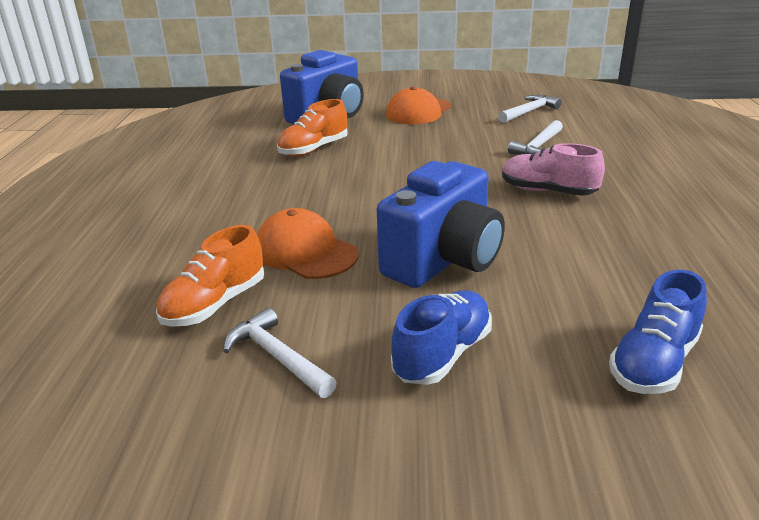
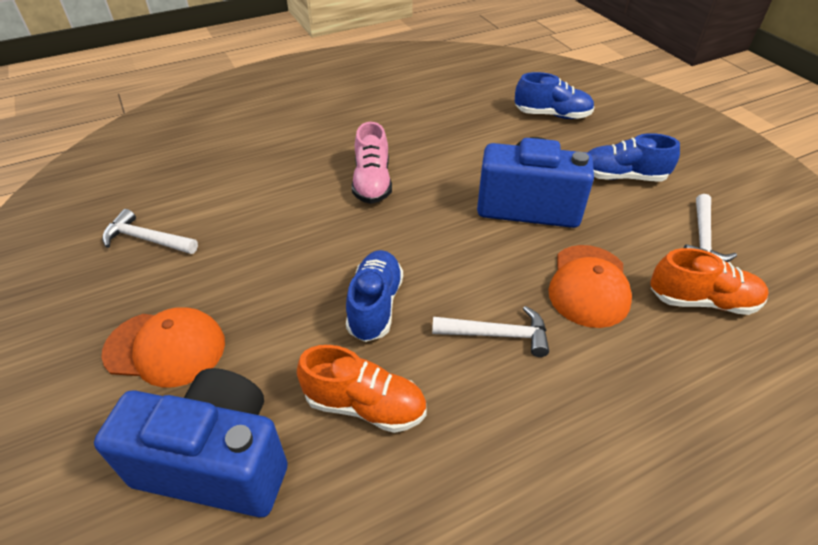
camera: 120 degrees left, 15 degrees up
white hammer [508,120,563,155] -> white hammer moved to [432,306,549,357]
none -> blue shoe [346,250,403,342]

